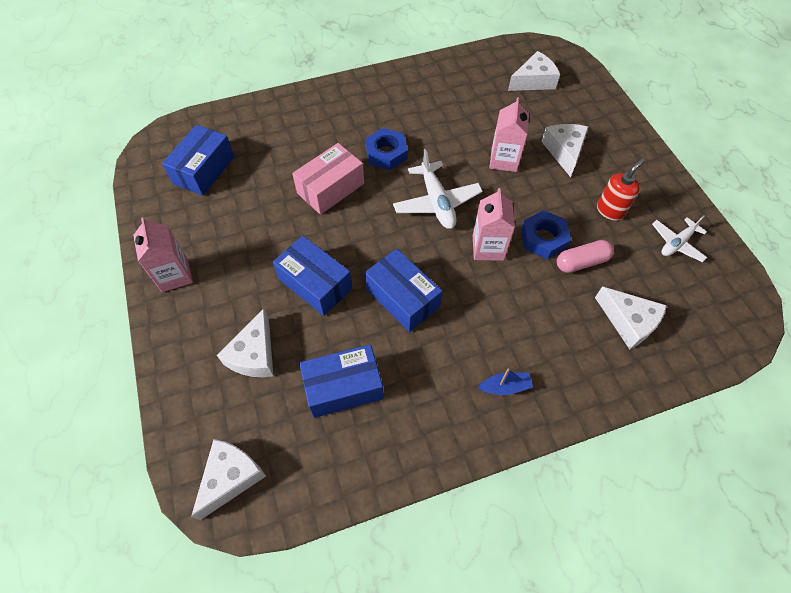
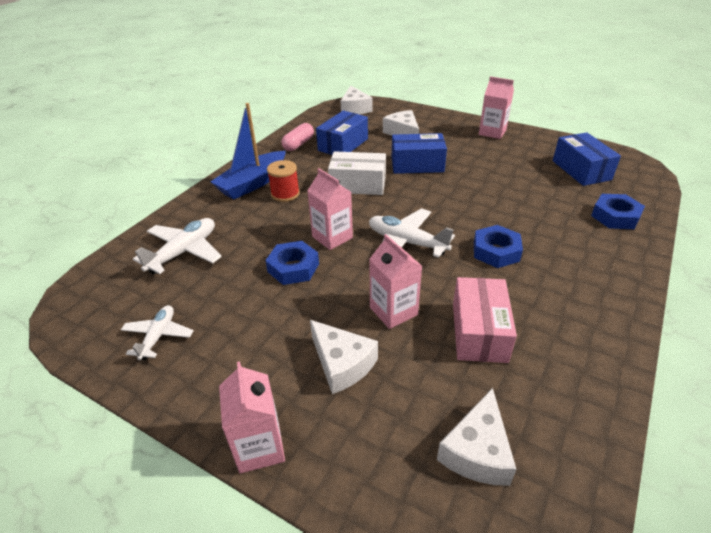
camera: 140 degrees right, 20 degrees down
pink box [292,143,364,215] -> pink box moved to [453,277,517,363]
blue box [365,249,442,332] -> white box [328,151,386,195]
blue boat [478,369,533,395] -> blue boat [211,103,286,199], size x2.18
pink capsule [557,240,614,273] -> pink capsule moved to [282,123,314,151]
white cheese [595,287,667,349] -> white plane [133,218,222,274]
red soap dispenser [597,158,645,221] -> none
none -> pink carton [219,361,285,474]
none -> red spool [267,160,300,202]
none -> blue nut [591,194,645,229]

